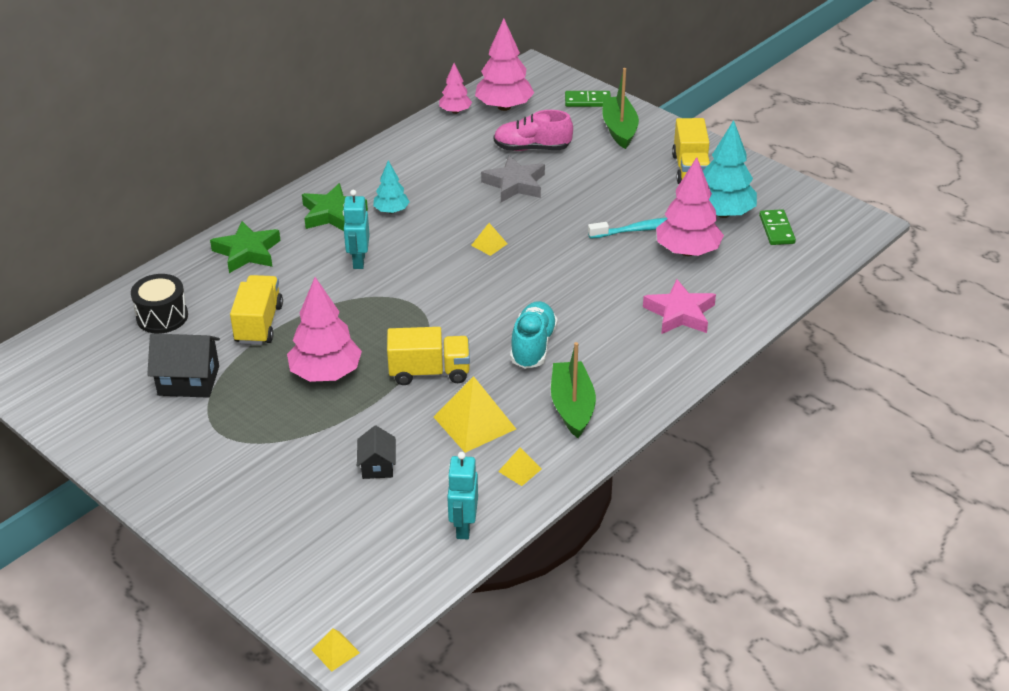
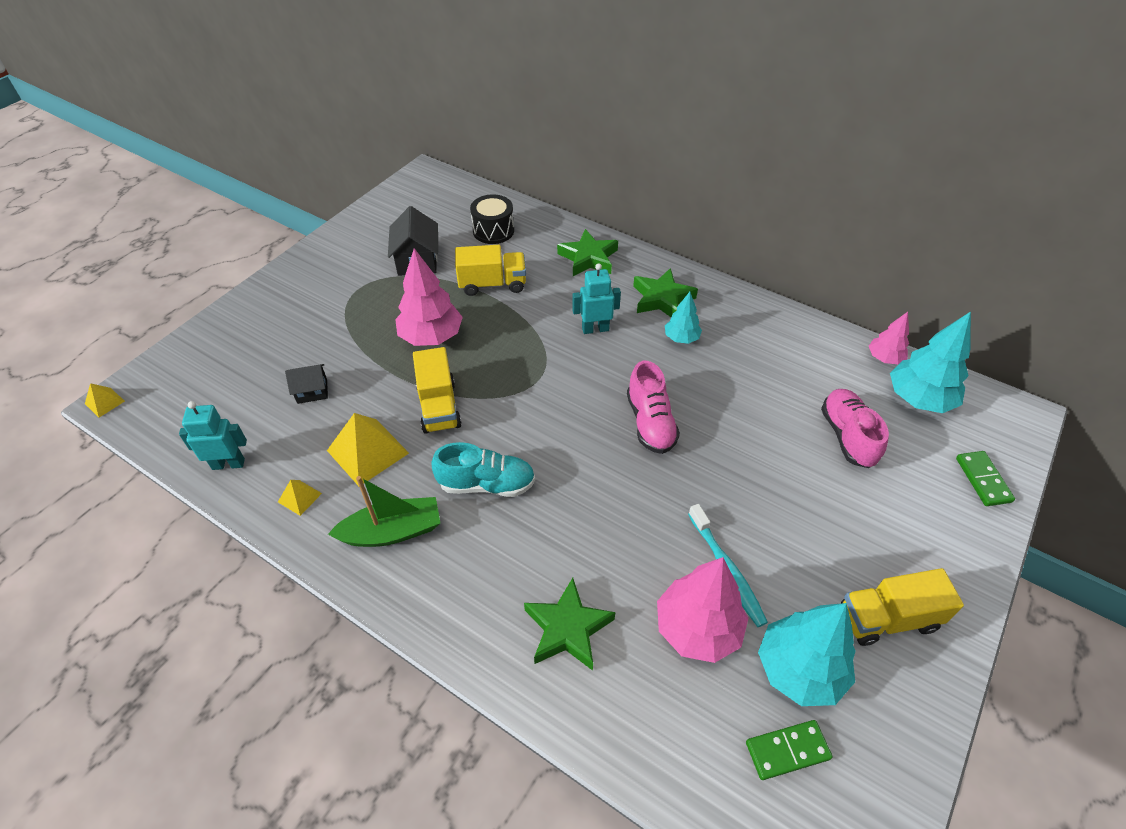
camera: 80 degrees right, 10 degrees up
yellow pyramid [471,223,508,256] -> pink shoe [627,361,680,454]
pink tree [475,18,534,111] -> turquoise tree [890,311,971,413]
grey star [481,155,545,202] -> none
green boat [603,68,639,149] -> none
pink star [643,279,716,334] -> green star [524,578,615,671]

